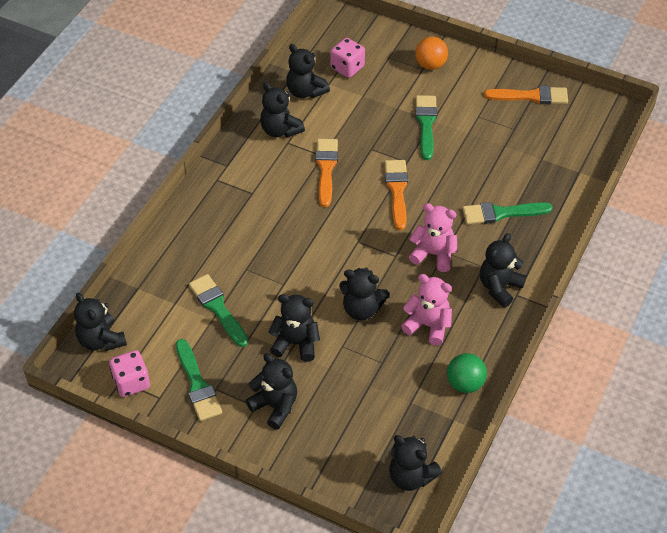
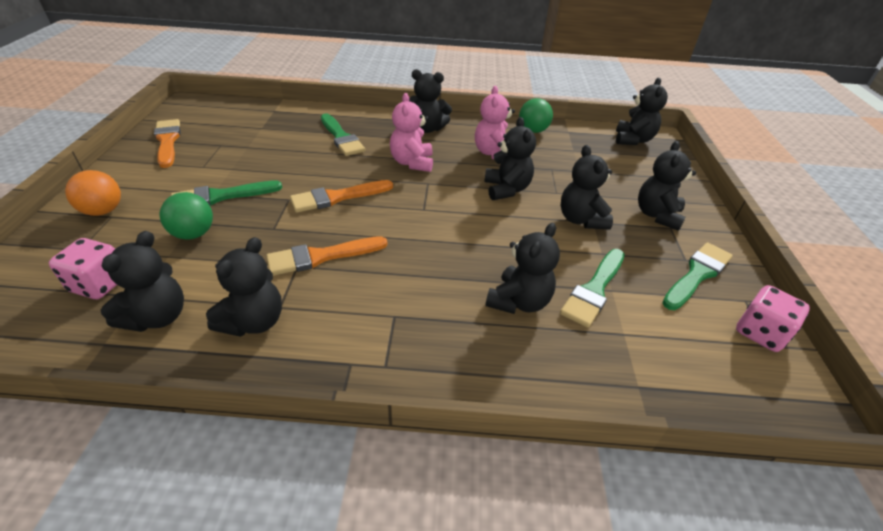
camera: 115 degrees left, 10 degrees down
black teddy bear [74,293,127,351] -> black teddy bear moved to [485,223,560,314]
none -> green ball [160,192,213,240]

